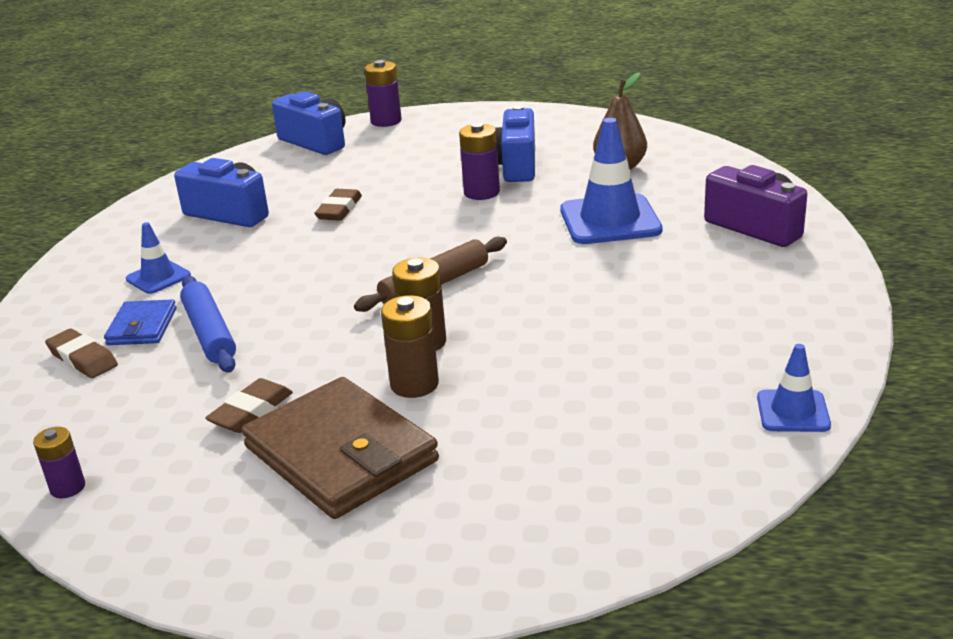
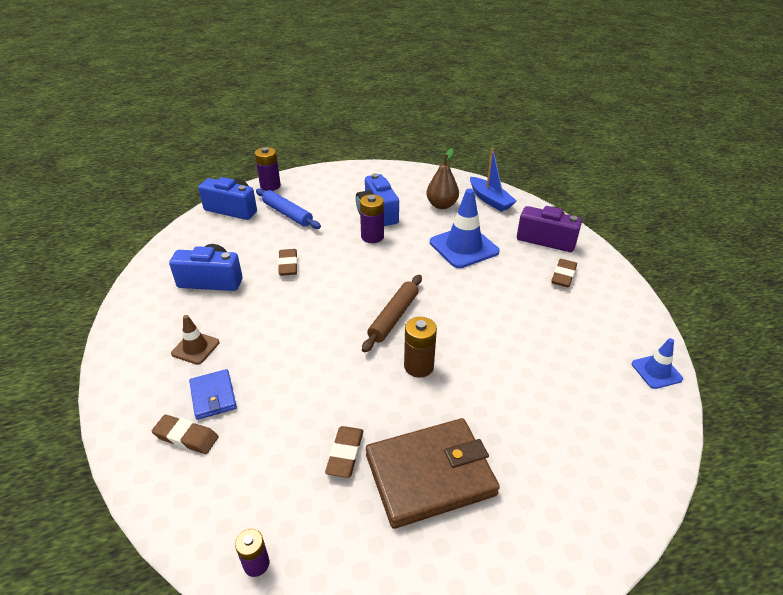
camera: 25 degrees left, 10 degrees up
blue traffic cone [126,222,191,294] -> brown traffic cone [171,315,219,365]
blue rolling pin [180,276,236,373] -> blue rolling pin moved to [256,189,321,229]
brown wallet [242,377,439,519] -> brown wallet turned 45 degrees counterclockwise [366,418,500,529]
brown battery [381,295,439,398] -> none
none -> blue boat [470,148,517,212]
none -> brown eraser [551,259,577,287]

